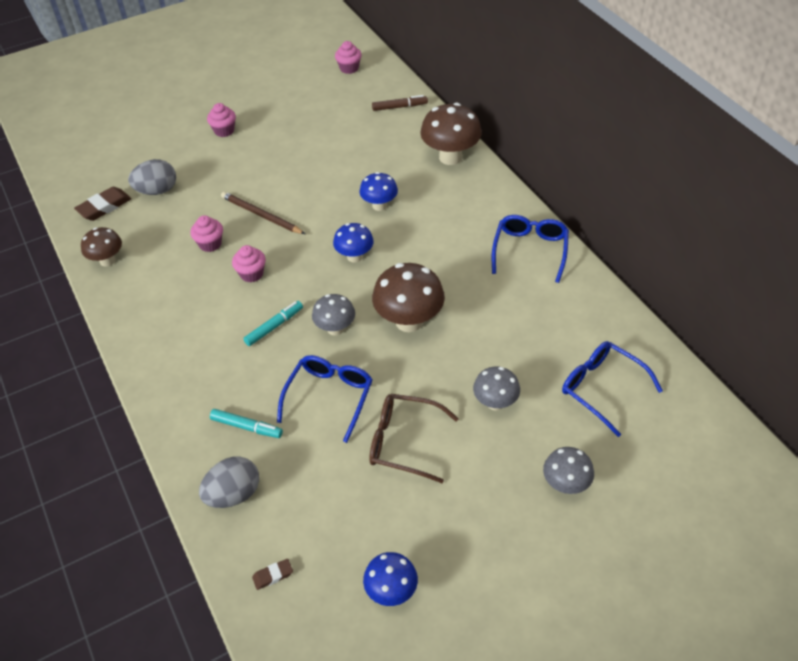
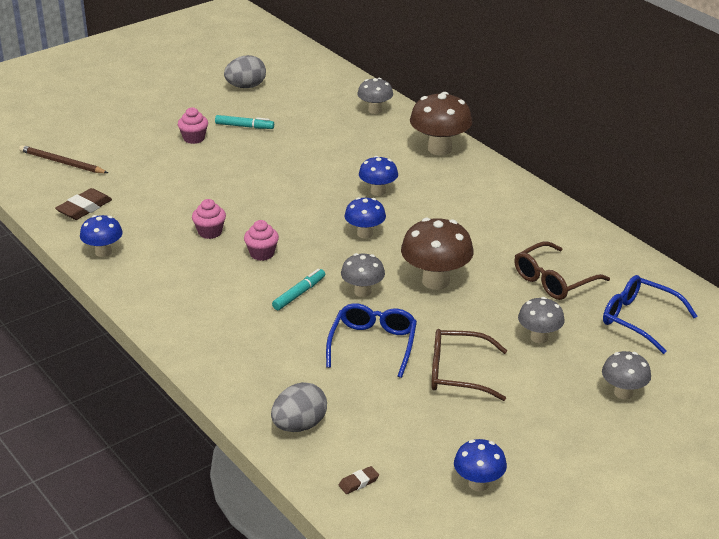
camera: 10 degrees left, 15 degrees down
brown mushroom [81,227,122,267] -> blue mushroom [80,215,123,257]
grey egg [128,159,176,195] -> grey egg moved to [224,55,266,88]
turquoise marker [210,409,283,438] -> turquoise marker moved to [215,115,274,129]
brown pencil [221,192,305,234] -> brown pencil moved to [19,145,108,173]
pink cupcake [335,41,362,74] -> none
brown marker [372,95,428,111] -> grey mushroom [357,78,393,114]
blue glasses [492,215,569,283] -> none
none -> brown glasses [514,242,610,300]

